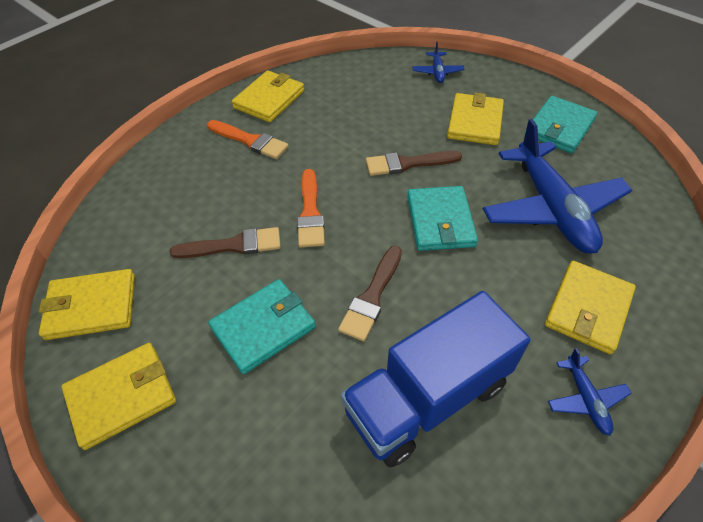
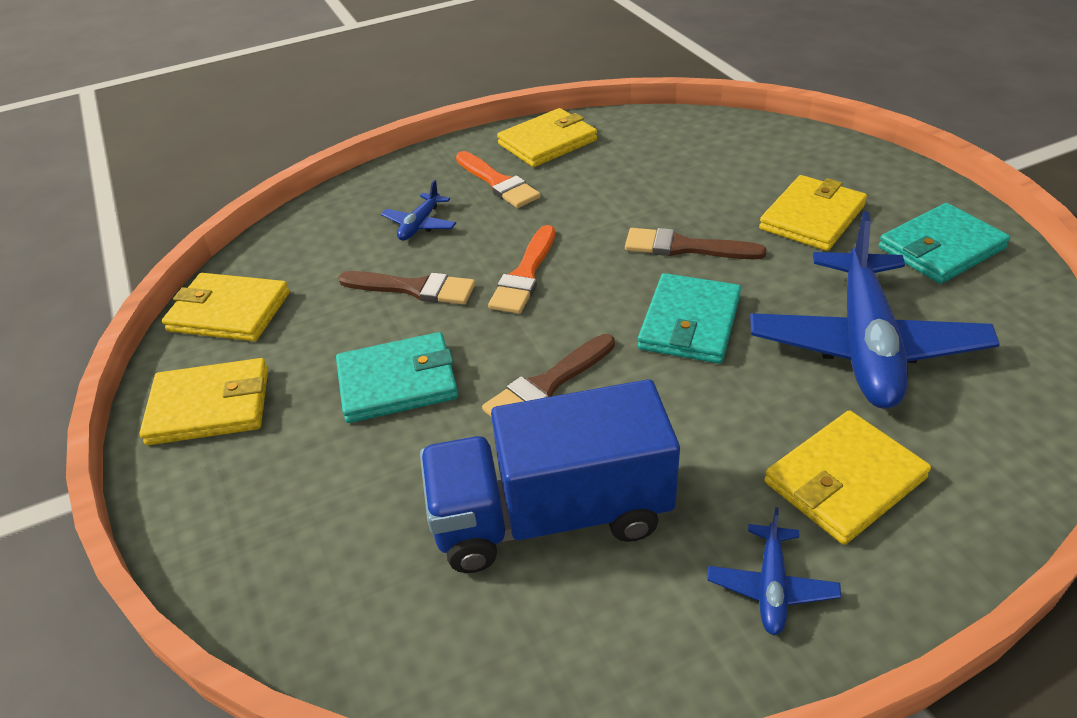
camera: 25 degrees right, 10 degrees down
blue plane [412,41,465,83] -> blue plane moved to [381,180,456,241]

